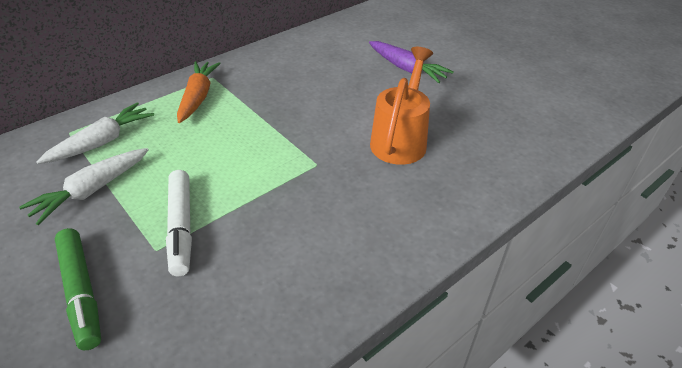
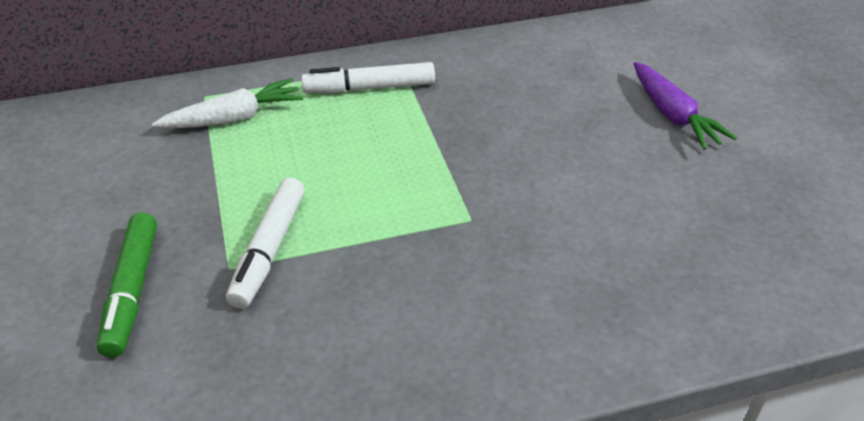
camera: 25 degrees right, 0 degrees up
white carrot [19,148,149,225] -> none
orange carrot [177,61,221,123] -> white marker [301,62,435,93]
orange watering can [370,47,433,165] -> none

